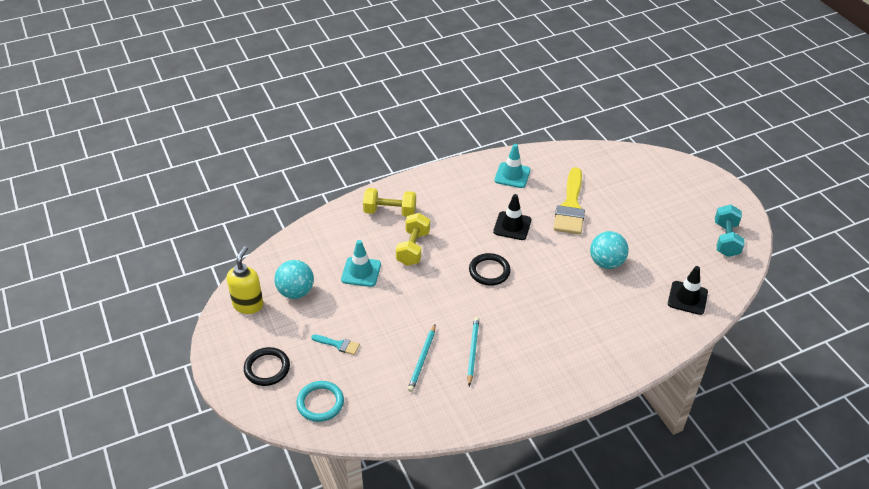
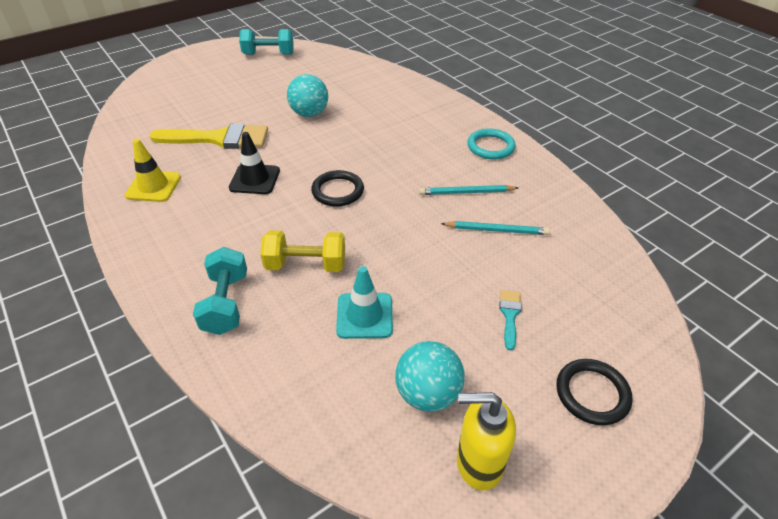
camera: 100 degrees left, 0 degrees up
turquoise ring [296,381,344,422] -> turquoise ring moved to [467,128,516,159]
yellow dumbbell [363,188,416,217] -> turquoise dumbbell [193,247,247,335]
turquoise traffic cone [495,144,530,188] -> yellow traffic cone [125,139,181,202]
black traffic cone [668,266,708,315] -> none

